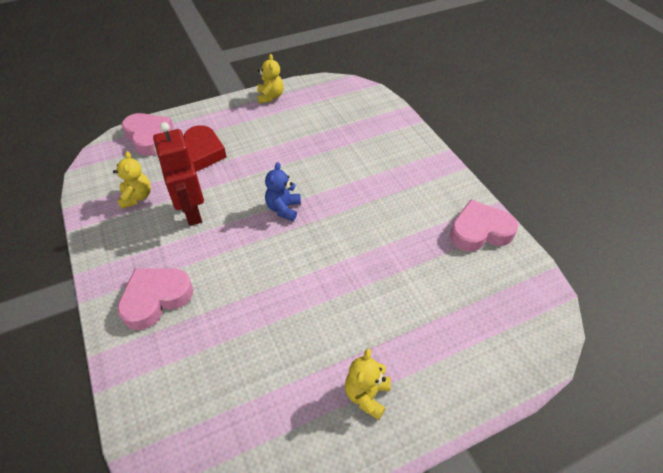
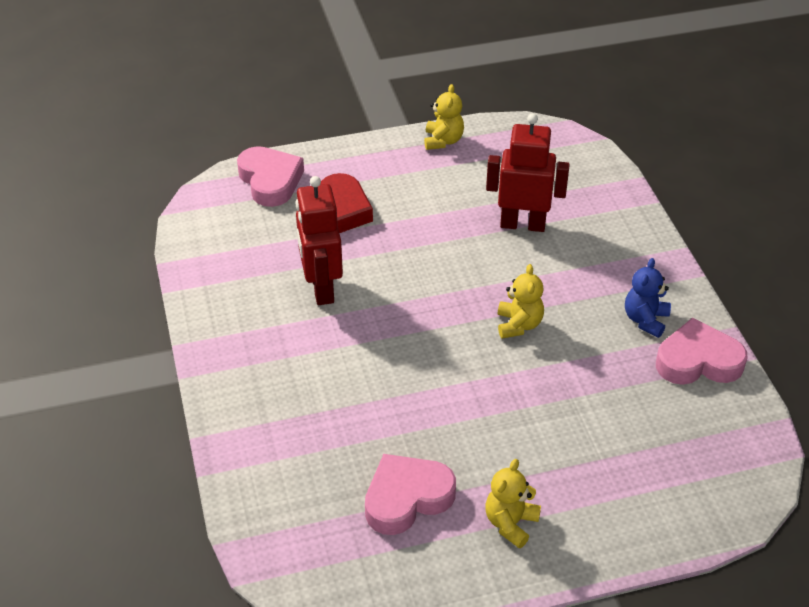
camera: 10 degrees right, 5 degrees down
yellow teddy bear [113,151,151,209] -> yellow teddy bear moved to [498,264,544,339]
pink heart [117,268,193,330] -> pink heart moved to [365,454,456,535]
blue teddy bear [265,162,301,221] -> blue teddy bear moved to [625,258,671,338]
none -> red robot [486,113,570,232]

